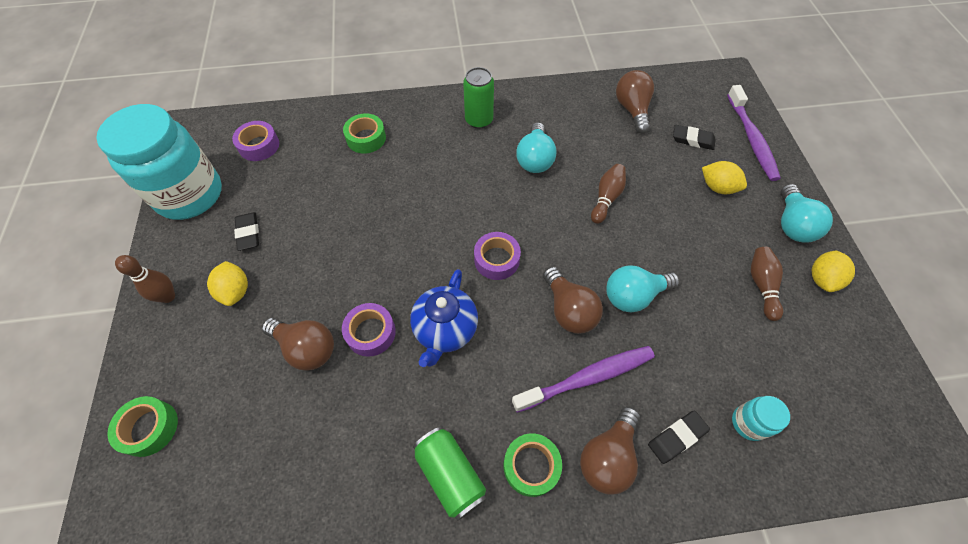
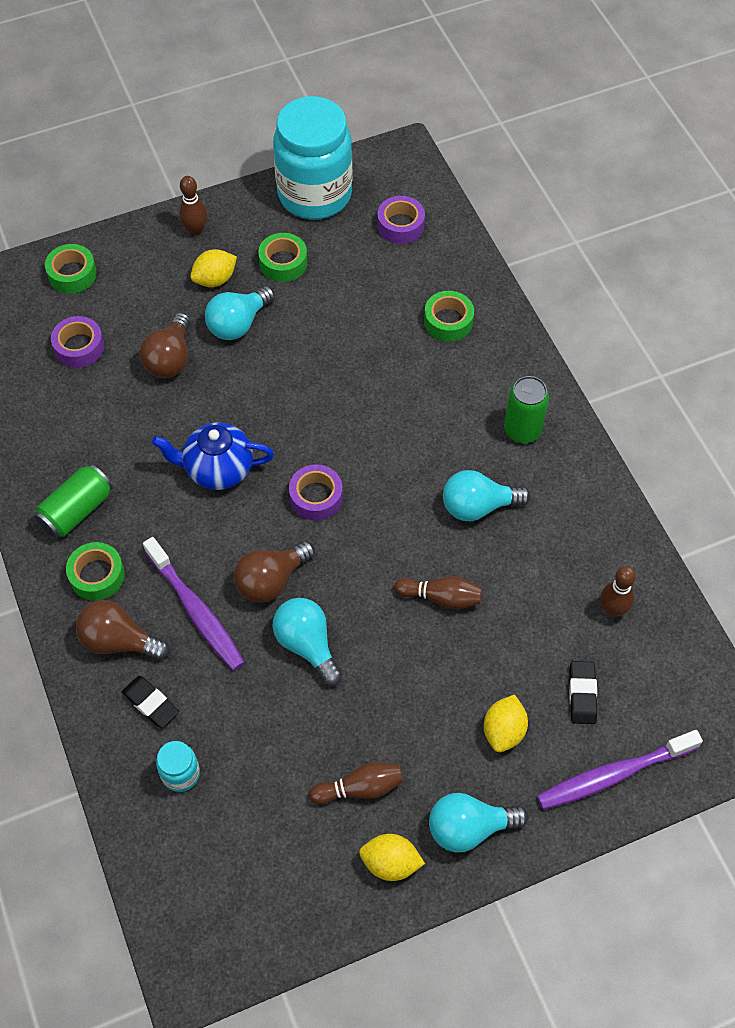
camera: 75 degrees right, 0 degrees up
black eraser [234,212,259,251] -> green tape [258,233,307,282]
purple tape [342,303,396,357] -> purple tape moved to [51,316,104,368]
brown light bulb [616,70,654,134] -> brown bowling pin [600,566,636,617]
none -> turquoise light bulb [205,286,275,340]

